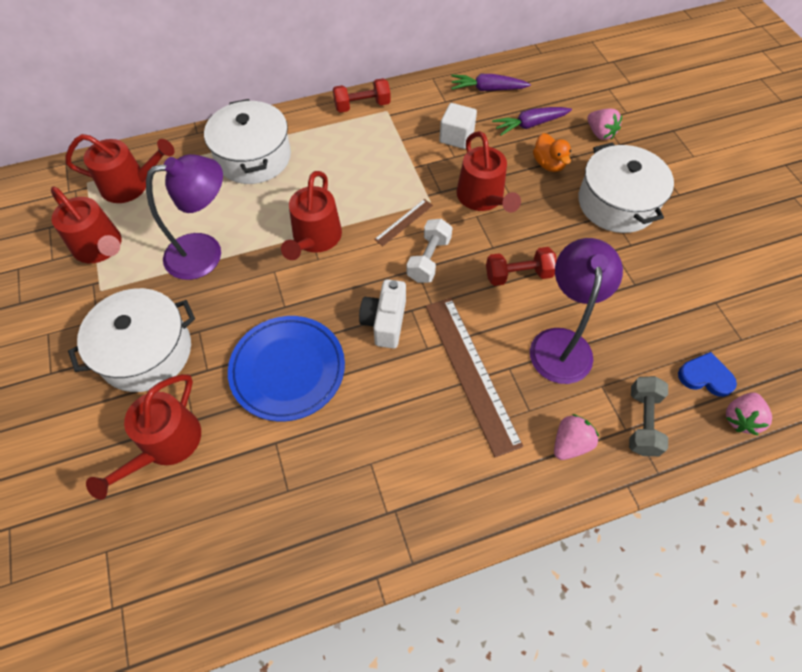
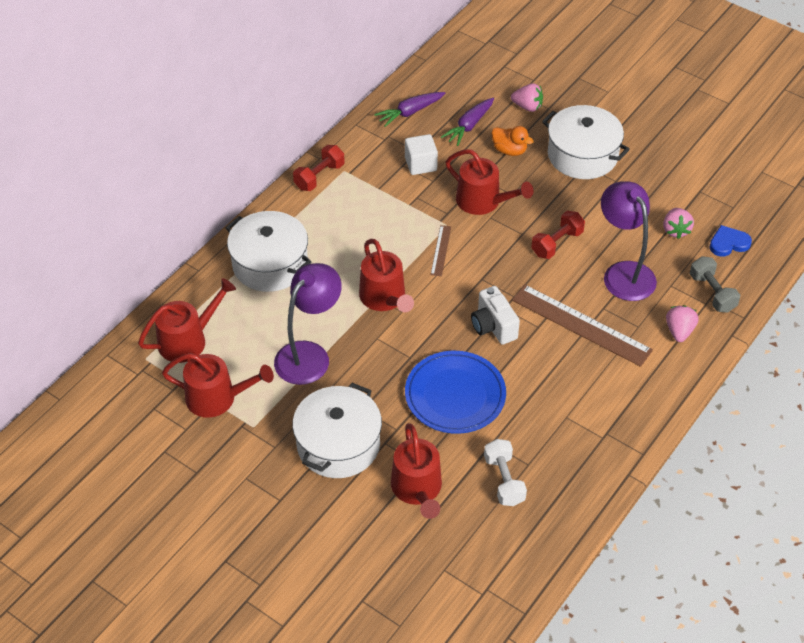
camera: 35 degrees left, 10 degrees down
white dumbbell [407,219,452,283] -> white dumbbell moved to [484,439,527,506]
pink strawberry [726,392,772,435] -> pink strawberry moved to [663,208,694,239]

